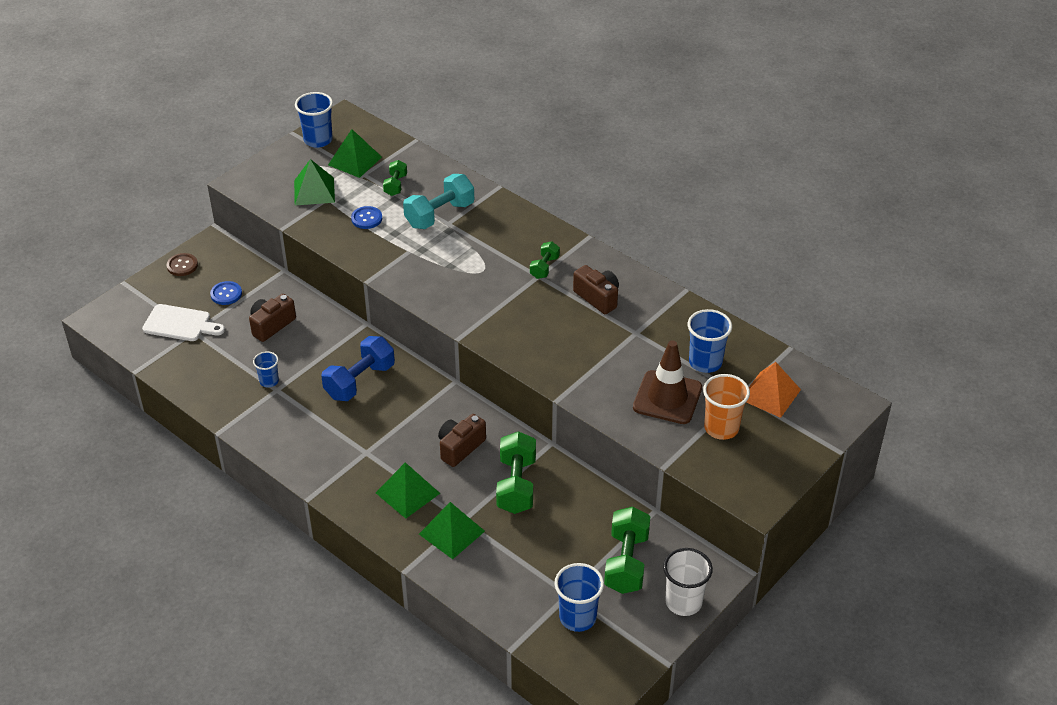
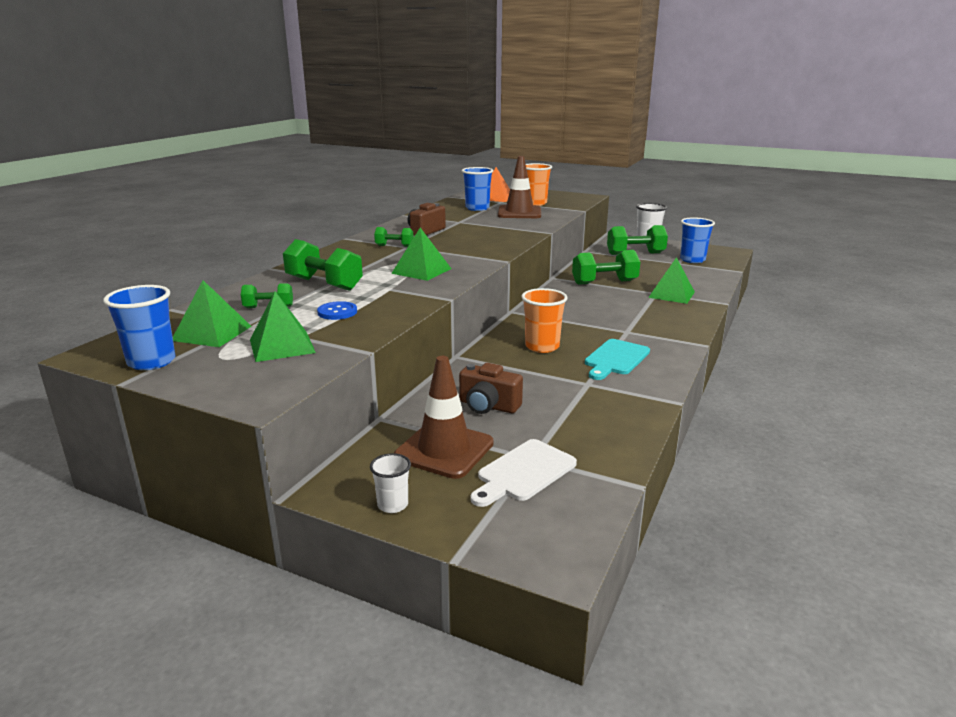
camera: 105 degrees left, 20 degrees down
white cutting board [142,304,225,341] -> white cutting board turned 135 degrees counterclockwise [470,439,577,507]
brown button [167,253,198,276] -> white cup [370,453,411,513]
blue button [210,281,242,305] -> brown traffic cone [394,356,494,479]
blue cup [253,351,279,387] -> none
blue dumbbell [321,336,395,401] -> orange cup [521,288,568,353]
green pyramid [376,462,440,519] -> green pyramid moved to [391,228,451,281]
turquoise dumbbell [403,174,474,229] -> green dumbbell [283,239,363,291]
brown camera [438,414,486,467] -> none
none -> turquoise cutting board [585,339,650,380]

